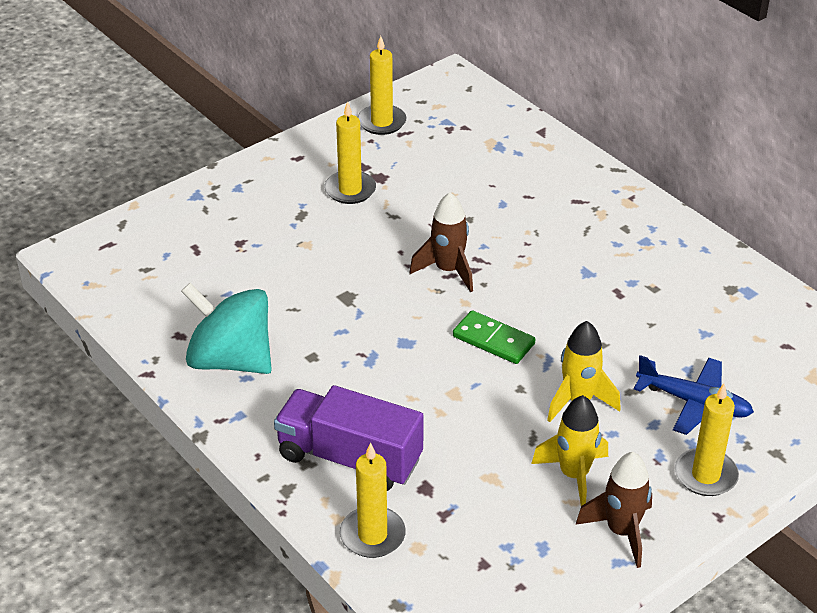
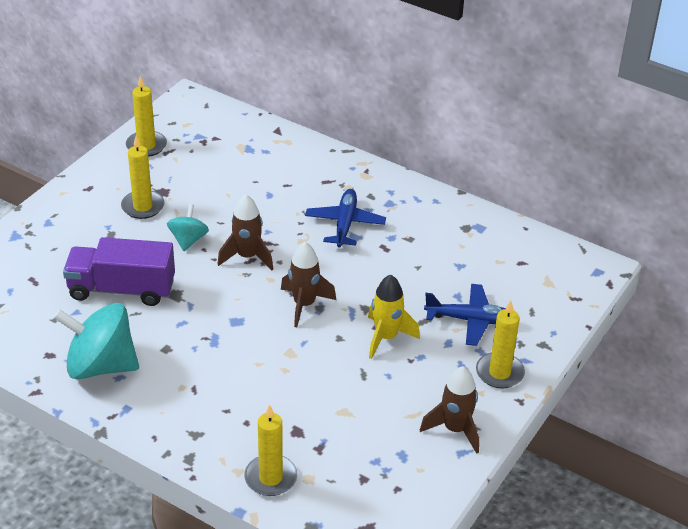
camera: 20 degrees left, 0 degrees up
purple truck [274,385,424,491] -> purple truck moved to [63,237,175,306]
green domino [453,310,535,364] -> brown rocket [281,242,336,327]
yellow rocket [531,395,608,506] -> none
none -> turquoise spinning top [167,204,209,251]
none -> blue plane [305,189,386,247]

